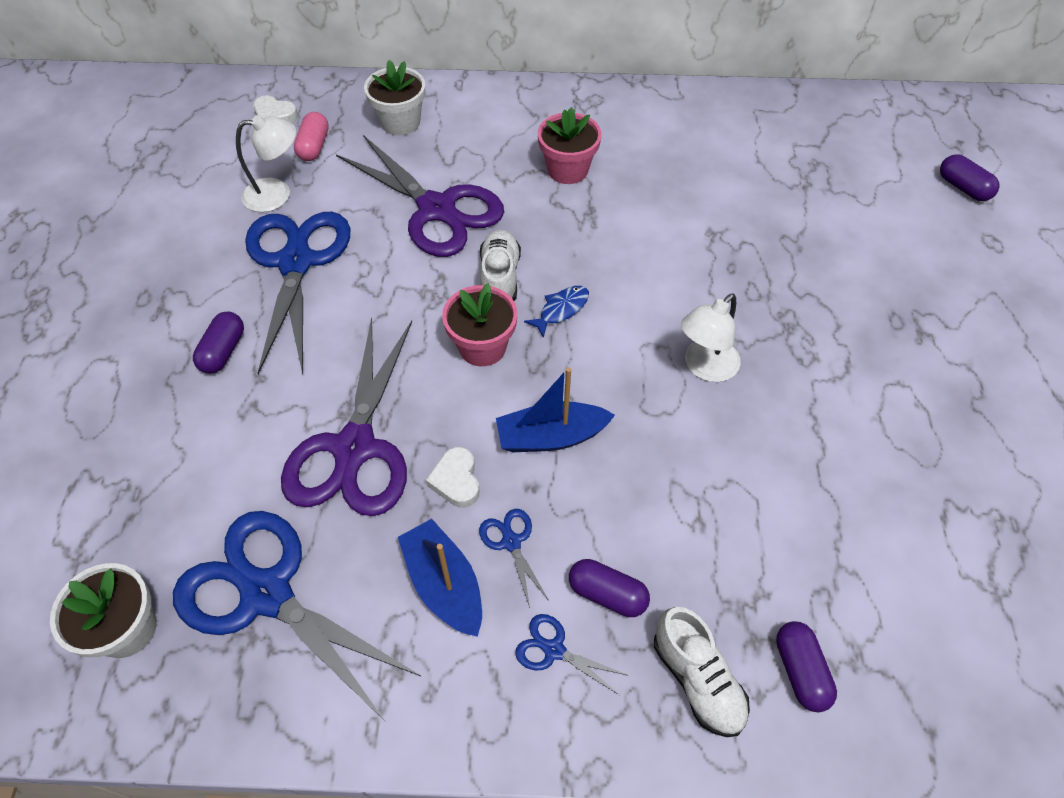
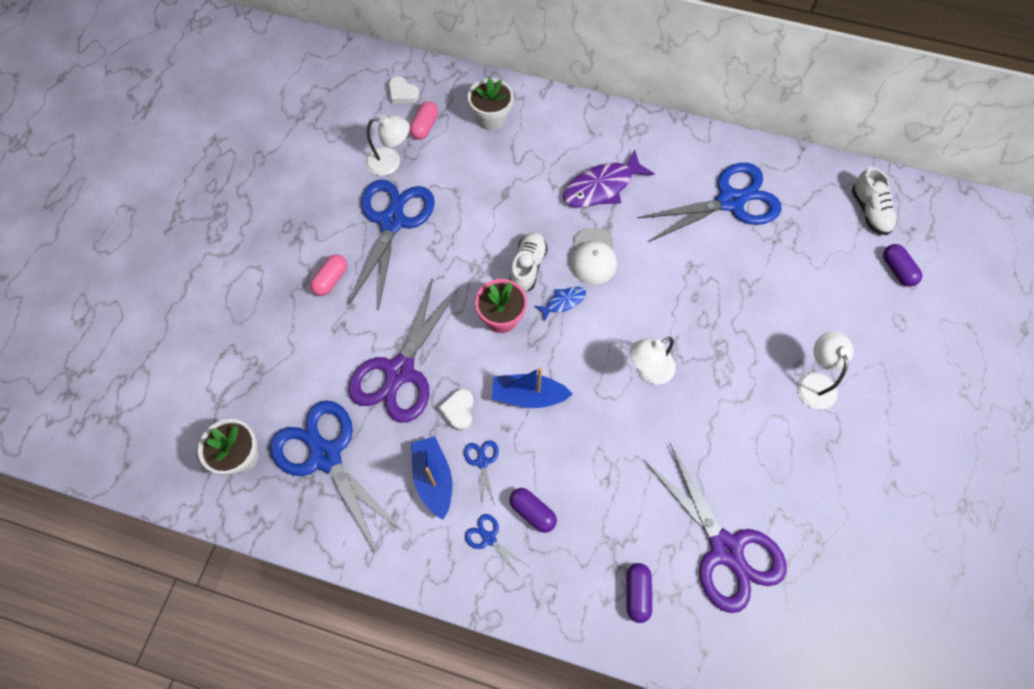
camera: 15 degrees right, 10 degrees up
purple capsule [193,312,244,374] -> pink capsule [310,254,348,296]
purple scissors [336,135,504,257] -> purple scissors moved to [644,443,787,613]
pink flower pot [538,107,602,184] -> purple fish [563,149,655,208]
white shoe [654,607,750,737] -> white shoe moved to [852,167,897,235]
none -> white cap [570,227,617,285]
none -> blue scissors [638,163,782,242]
none -> white lamp [797,331,854,410]

